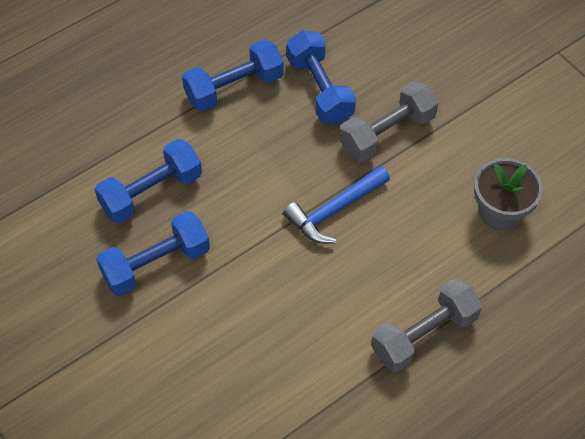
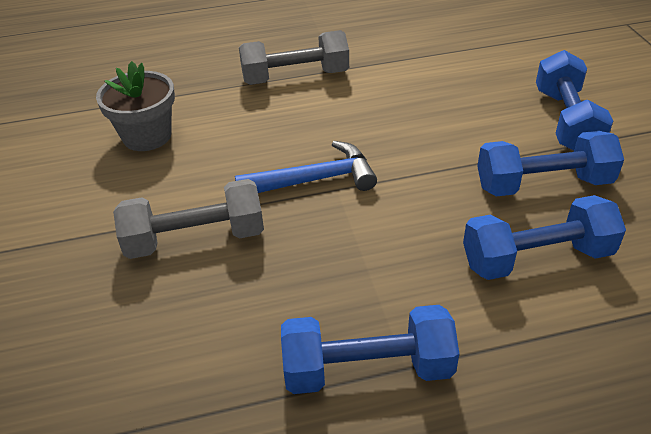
camera: 155 degrees left, 15 degrees down
blue dumbbell [287,31,356,124] -> blue dumbbell moved to [536,50,613,151]

